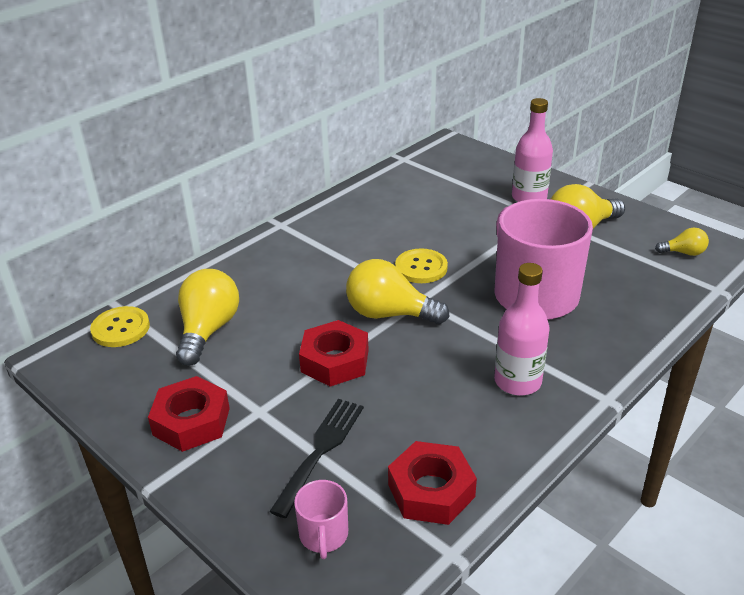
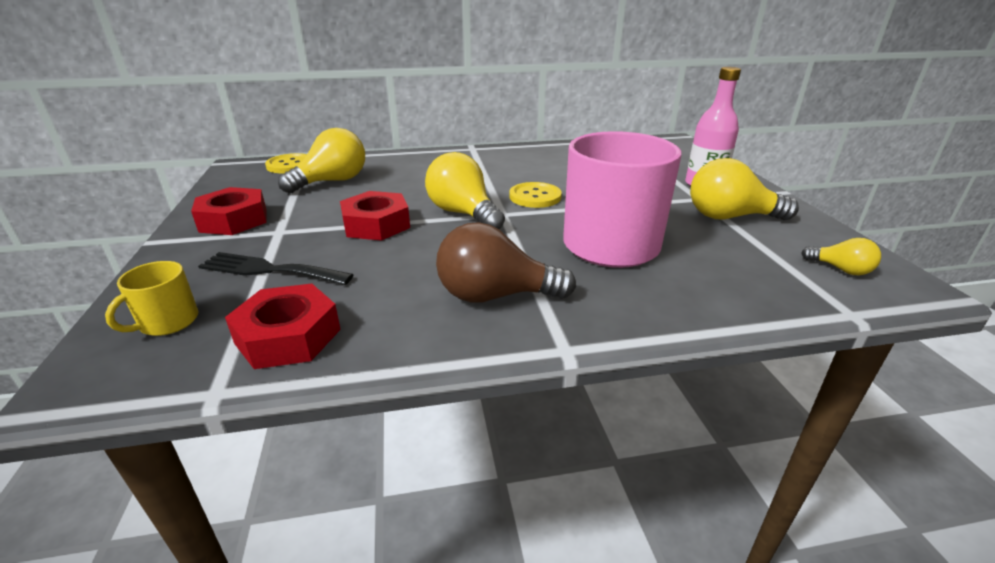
camera: 35 degrees right, 5 degrees down
black fork [269,399,364,518] -> black fork turned 135 degrees counterclockwise [198,252,354,285]
pink mug [294,480,348,559] -> yellow mug [105,261,198,336]
pink bottle [494,263,550,395] -> brown light bulb [436,222,576,303]

